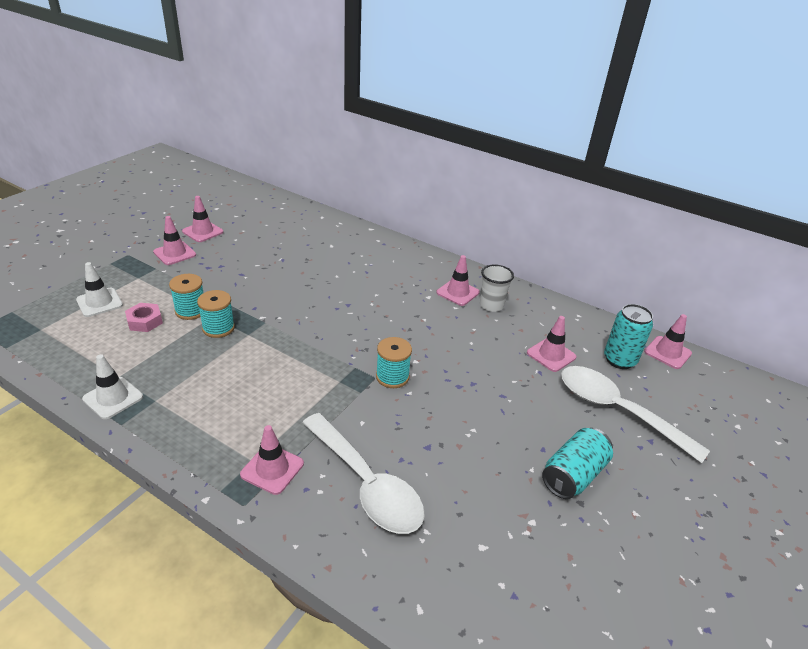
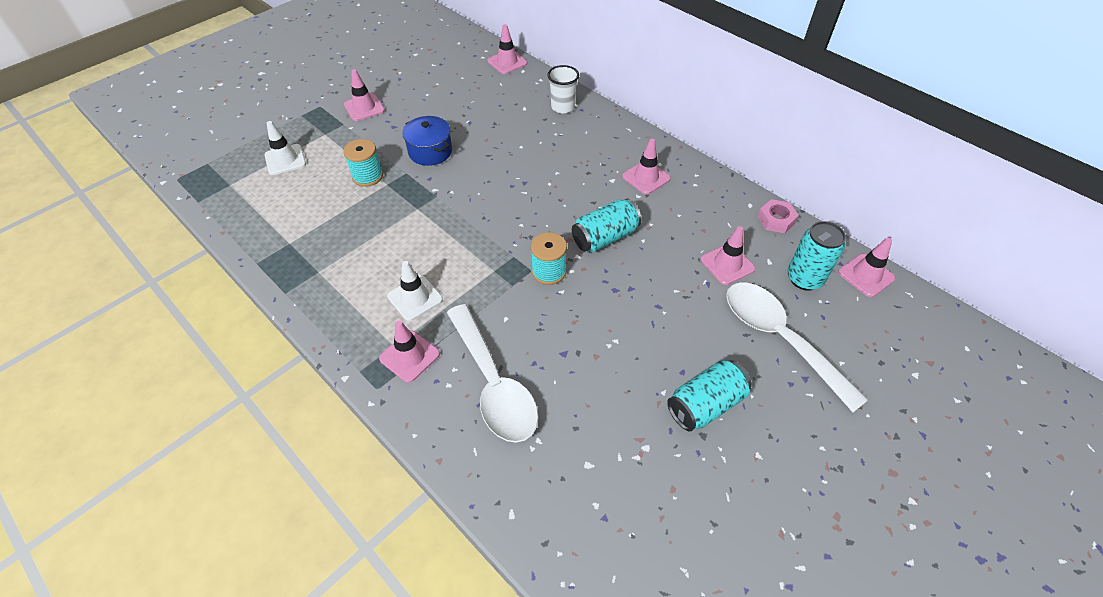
camera: 15 degrees right, 15 degrees up
white traffic cone [82,354,143,419] -> white traffic cone moved to [387,261,443,321]
pink nut [125,303,163,332] -> pink nut moved to [758,199,799,233]
pink traffic cone [182,196,224,242] -> pink traffic cone moved to [487,24,527,74]
turquoise spool [197,290,235,338] -> none
white cup [480,264,514,312] -> white cup moved to [547,65,579,113]
none -> blue pot [402,116,452,166]
none -> turquoise can [572,199,641,252]

